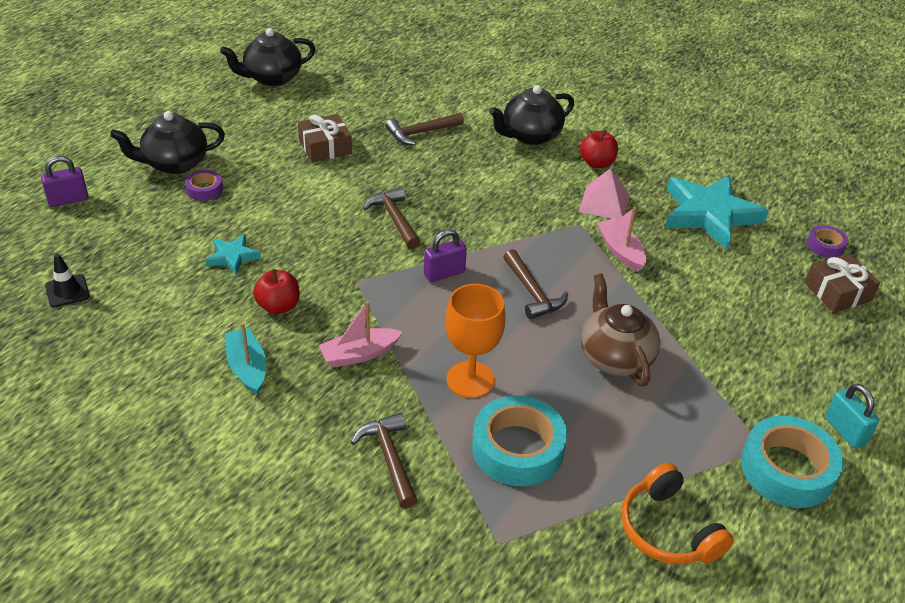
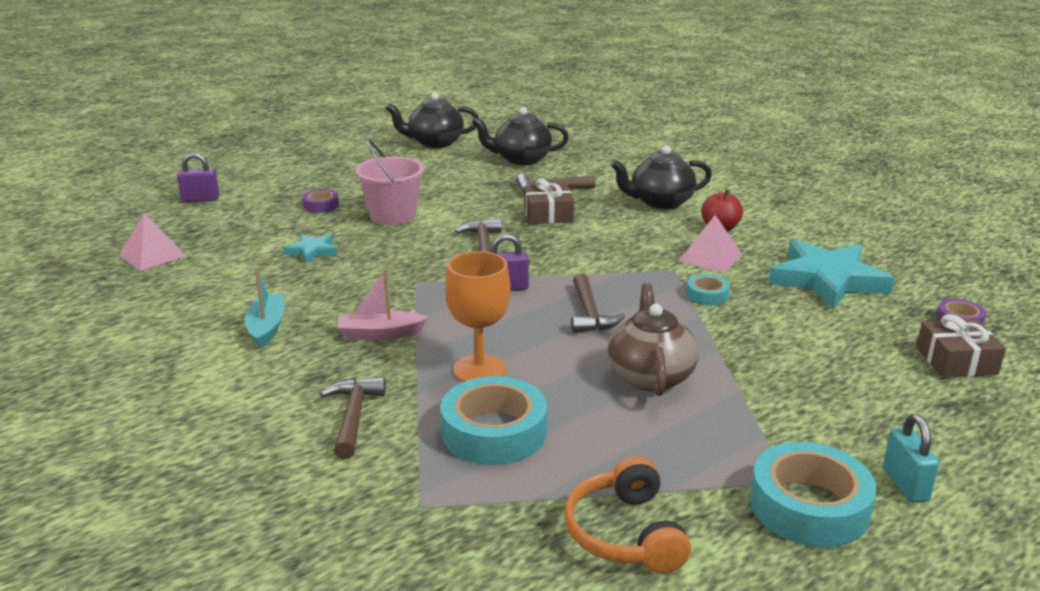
camera: 20 degrees right, 15 degrees down
black traffic cone [45,254,90,308] -> pink pyramid [119,213,186,271]
black teapot [110,111,225,174] -> black teapot moved to [472,107,569,165]
red apple [253,269,300,314] -> none
brown gift [298,114,352,163] -> brown gift moved to [524,178,574,224]
pink boat [597,207,646,272] -> turquoise tape [686,274,730,305]
none -> pink bucket [355,139,424,225]

